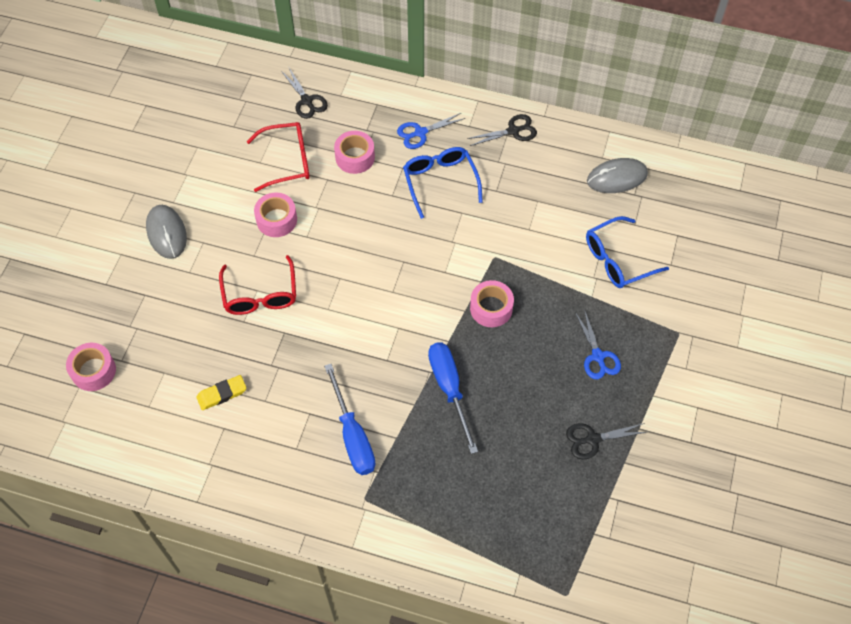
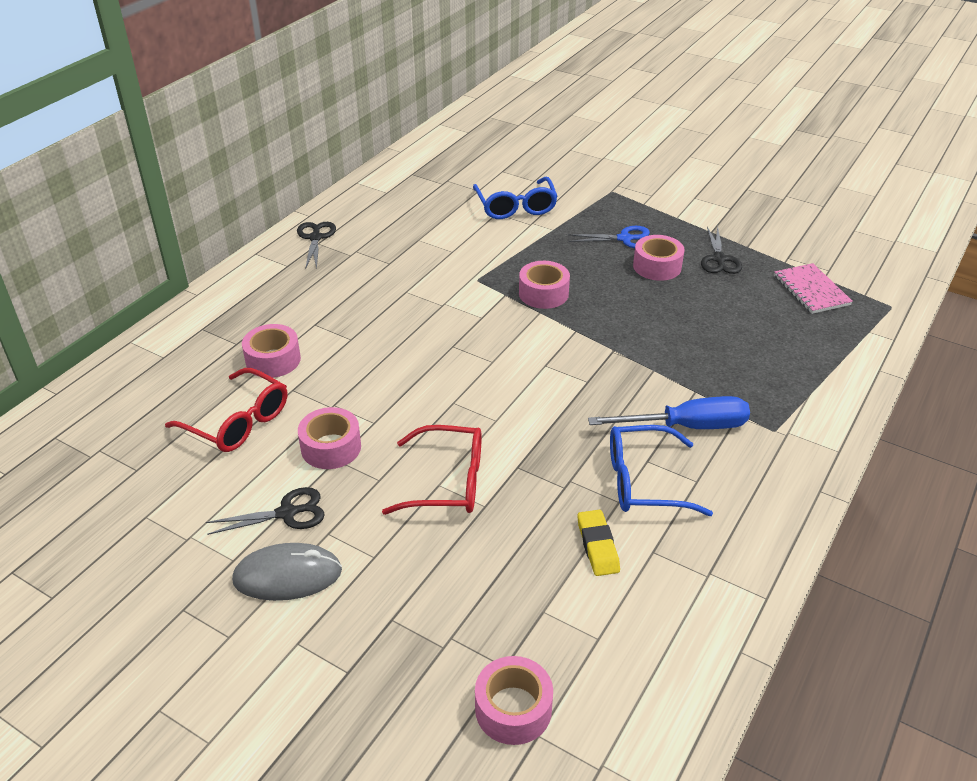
camera: 75 degrees left, 20 degrees down
red glasses [247,122,310,192] -> red glasses turned 120 degrees clockwise [165,368,287,452]
black scissors [281,68,328,119] -> black scissors moved to [206,487,325,535]
blue scissors [397,113,465,149] -> none
blue glasses [403,147,483,219] -> blue glasses moved to [610,425,713,516]
blue screwdriver [428,342,478,454] -> none
grey mouse [587,158,648,193] -> none
none -> pink tape [633,235,684,281]
none -> pink notebook [774,263,853,314]

